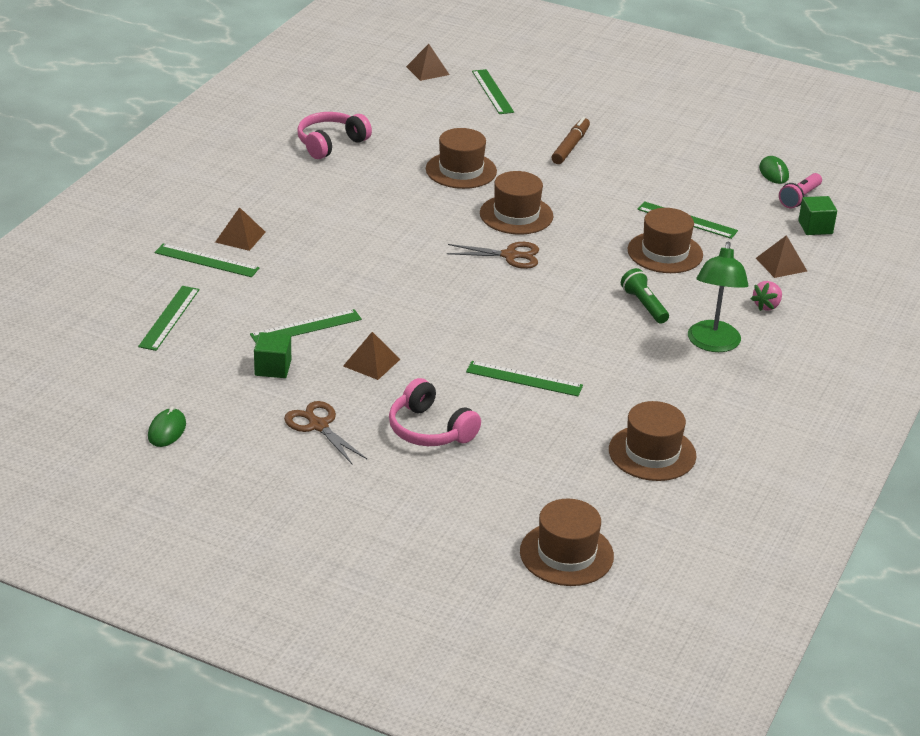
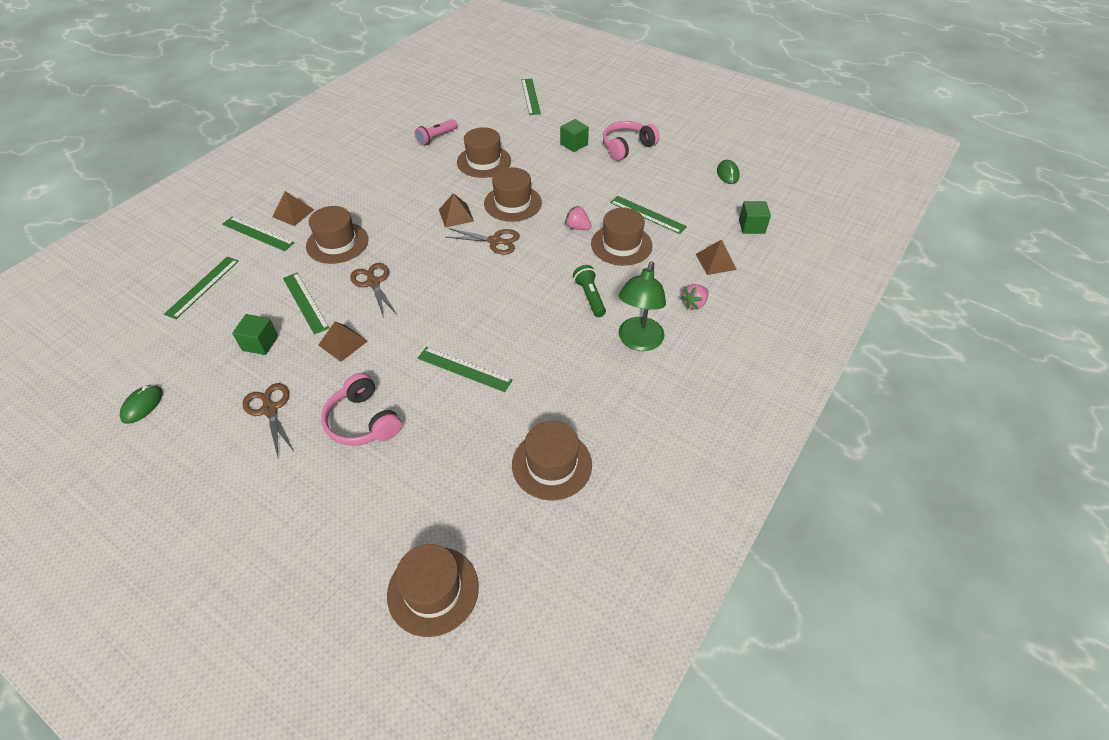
camera: 10 degrees right, 15 degrees up
green ruler [250,309,362,343] -> green ruler turned 75 degrees clockwise [283,273,329,335]
pink headphones [297,112,372,159] -> pink headphones moved to [603,121,660,161]
brown pyramid [406,44,449,81] -> brown pyramid moved to [439,193,474,228]
brown marker [552,117,590,164] -> green cube [560,119,589,152]
pink flashlight [779,173,822,208] -> pink flashlight moved to [415,119,457,146]
none -> brown hat [306,206,368,264]
none -> brown scissors [350,263,396,318]
none -> pink strawberry [565,206,591,230]

